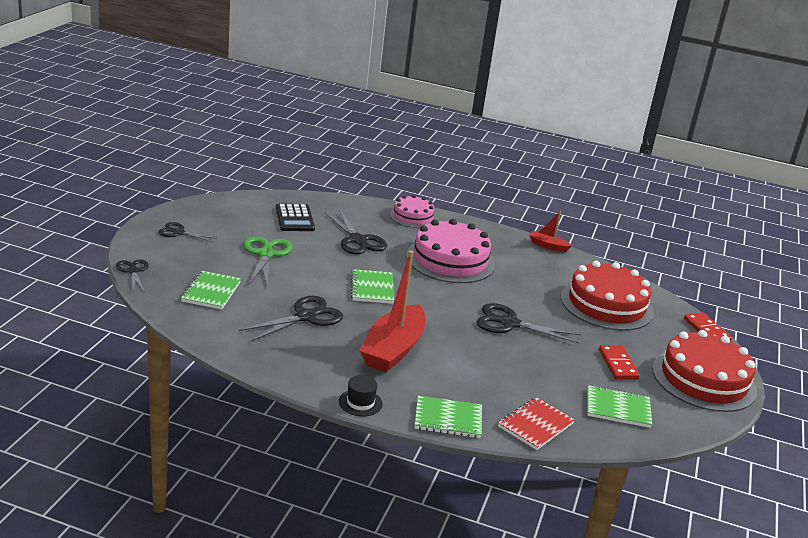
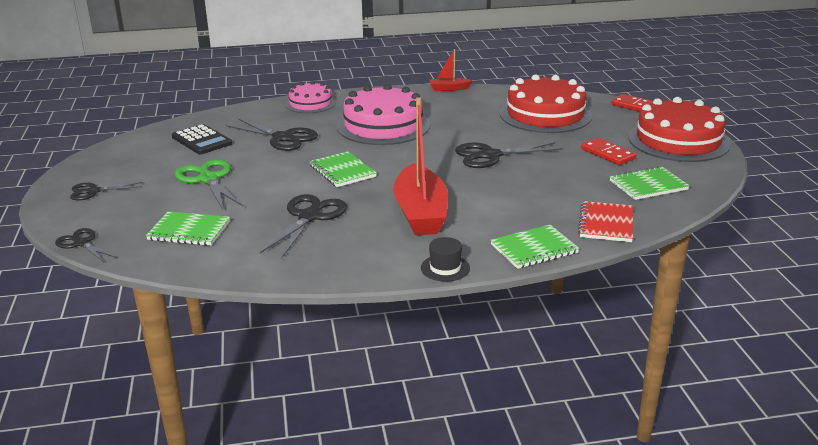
camera: 25 degrees left, 0 degrees up
green notebook [181,271,241,309] -> green notebook turned 60 degrees counterclockwise [146,211,230,246]

